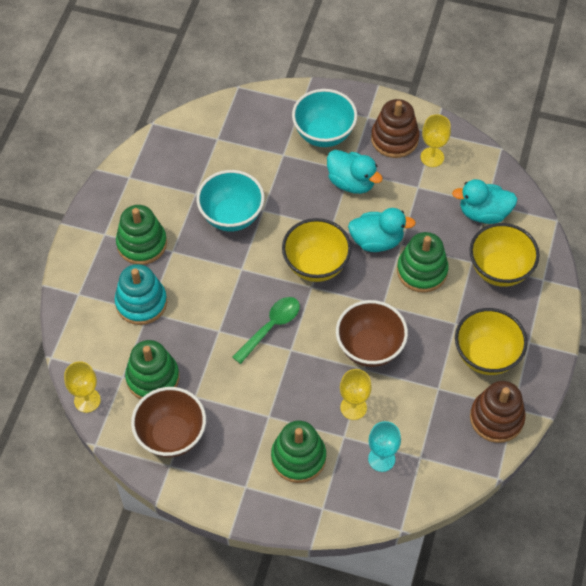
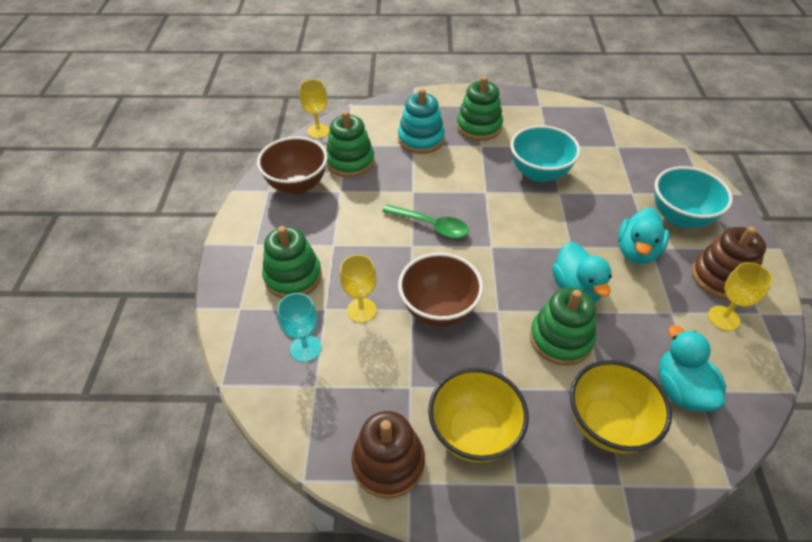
camera: 75 degrees right, 10 degrees down
yellow bowl [282,218,352,282] -> none

